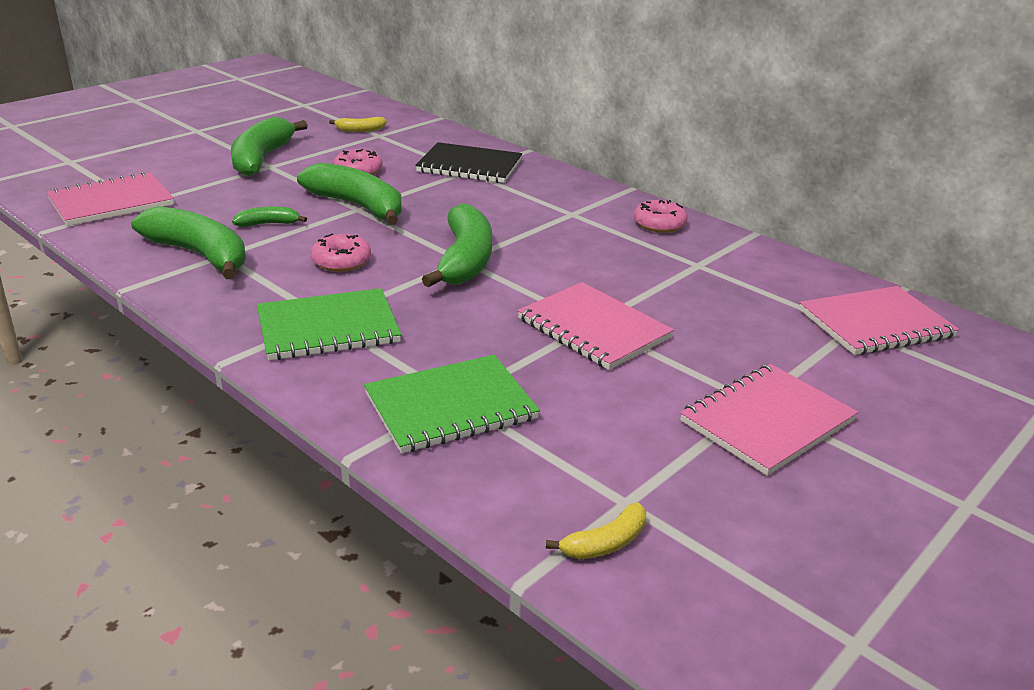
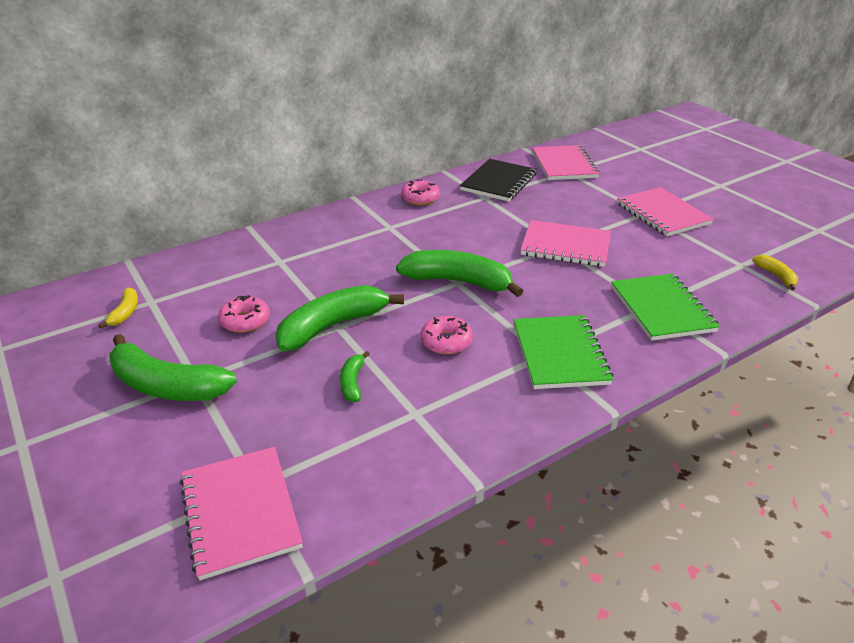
camera: 75 degrees left, 5 degrees up
green banana [131,206,246,279] -> none
black notebook [415,142,522,183] -> black notebook moved to [460,159,537,201]
pink notebook [517,282,674,370] -> pink notebook turned 45 degrees clockwise [521,220,611,267]

